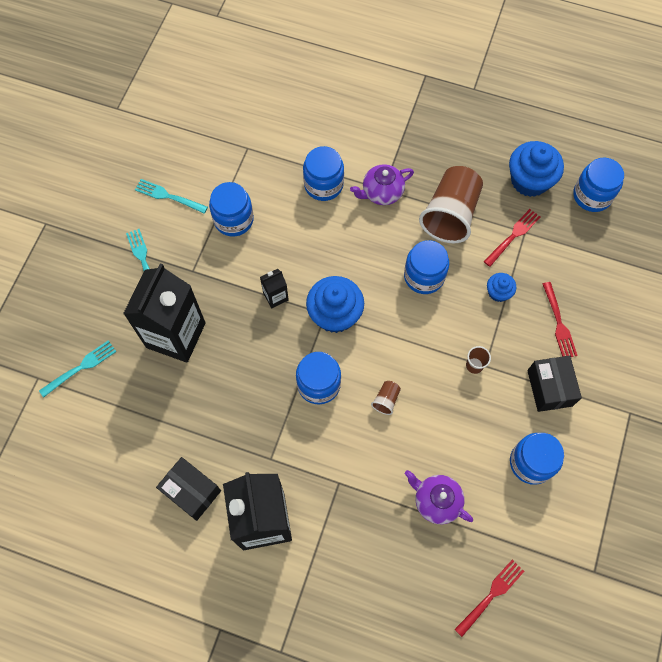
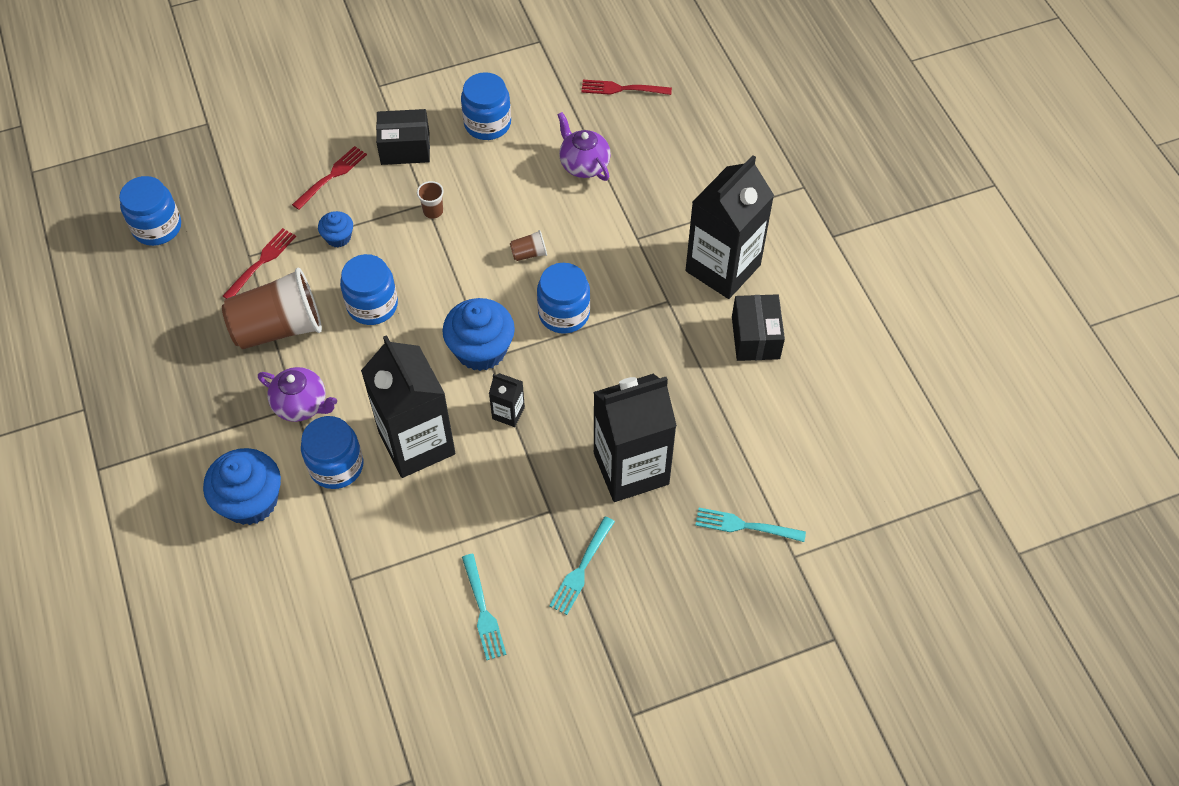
camera: 130 degrees left, 10 degrees down
blue jar [209,182,254,236] -> none
purple teapot [405,470,473,524] -> purple teapot turned 150 degrees clockwise [557,112,611,181]
red fork [483,209,540,267] -> red fork turned 120 degrees clockwise [223,228,296,299]
blue cupcake [509,141,564,197] -> blue cupcake moved to [203,448,281,525]
black box [527,355,582,412] -> black box turned 45 degrees clockwise [376,109,430,165]
none -> black carton [361,335,455,478]

